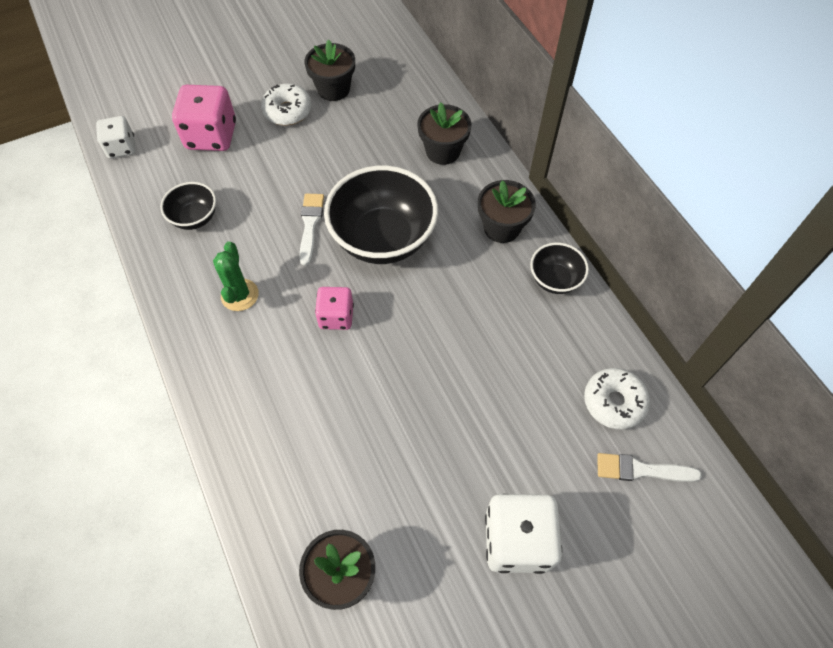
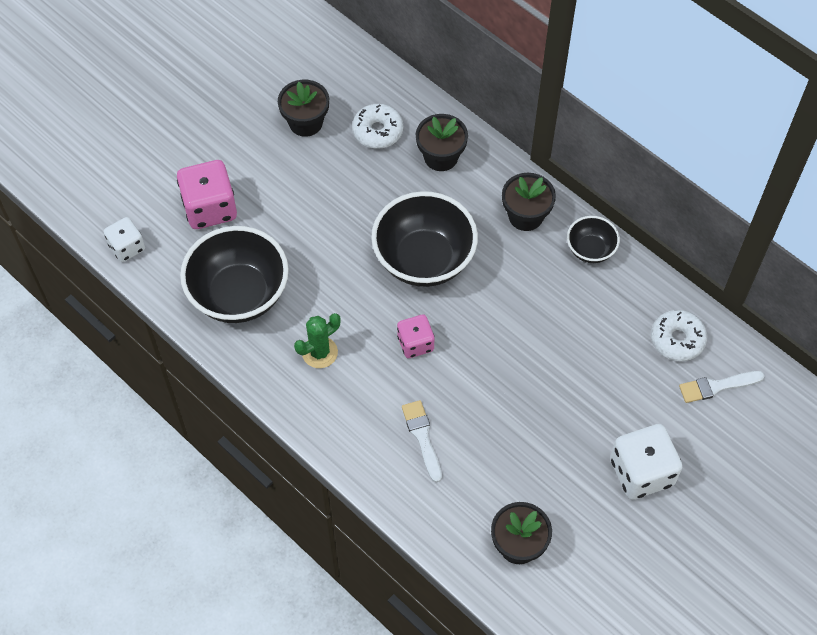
camera: 20 degrees left, 0 degrees up
black bowl [160,182,216,230] -> black bowl [180,226,289,323], size x1.97
green cactus [213,242,259,311] -> green cactus turned 75 degrees clockwise [294,313,340,368]
white donut [261,84,312,125] -> white donut moved to [352,104,403,149]
white brush [300,194,324,266] -> white brush moved to [402,400,442,482]

